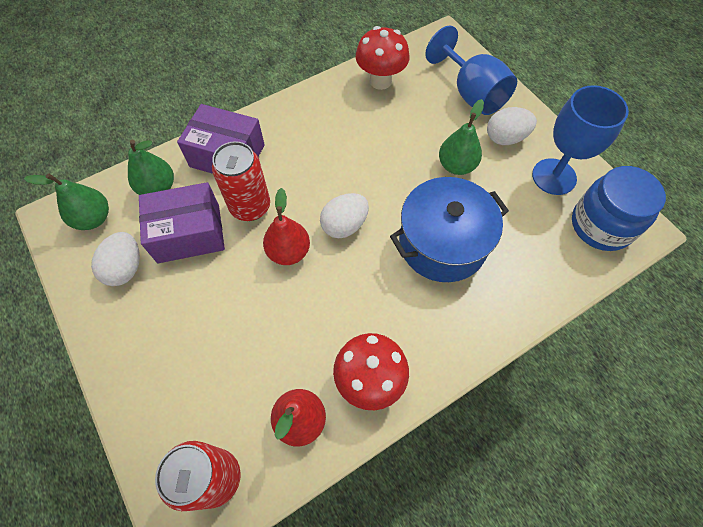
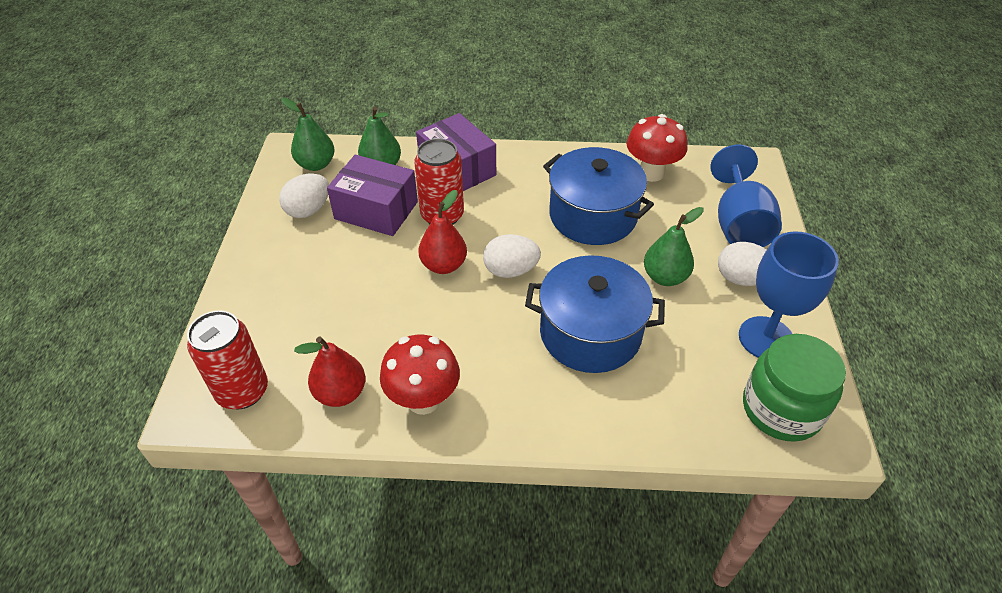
camera: 35 degrees right, 15 degrees down
blue jar [572,166,666,251] -> green jar [743,334,846,442]
none -> blue pot [543,147,654,245]

